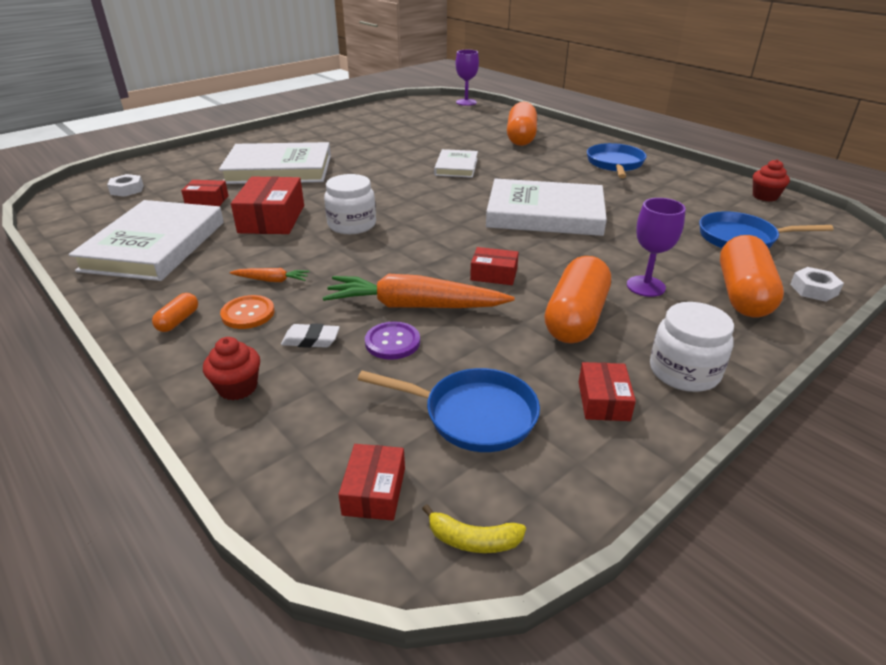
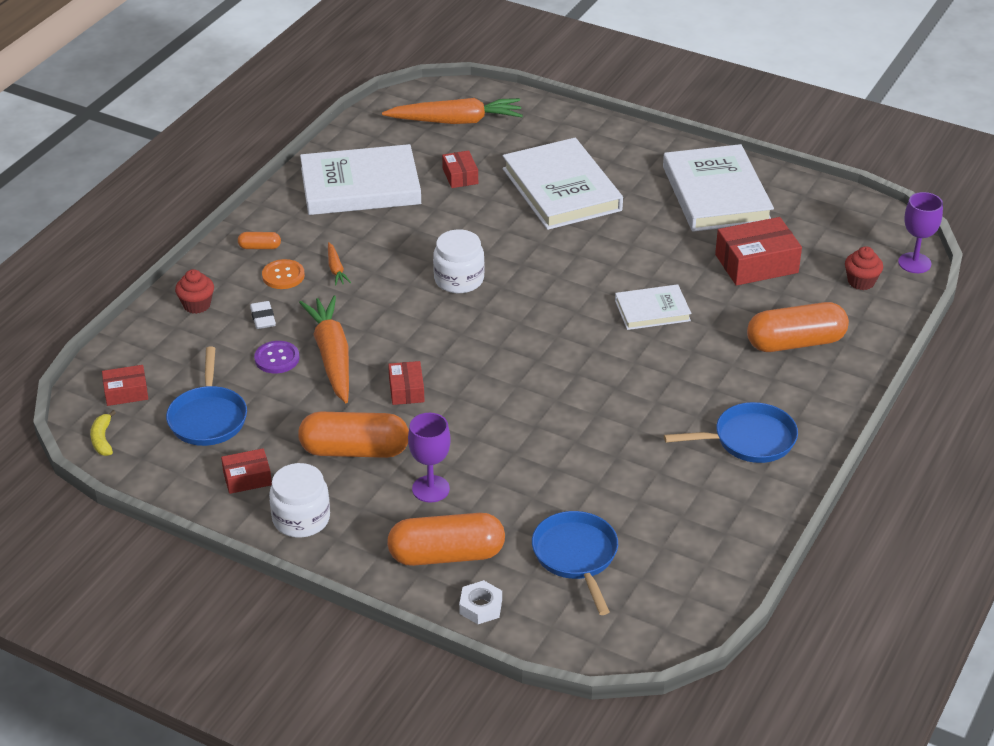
camera: 70 degrees right, 5 degrees up
white nut [107,174,144,197] -> orange carrot [382,98,523,124]
red box [231,176,304,234] -> red box moved to [715,217,802,286]
white book [486,179,607,236] -> white book moved to [663,144,774,232]
red cupcake [753,159,790,202] -> red cupcake moved to [845,246,883,290]

